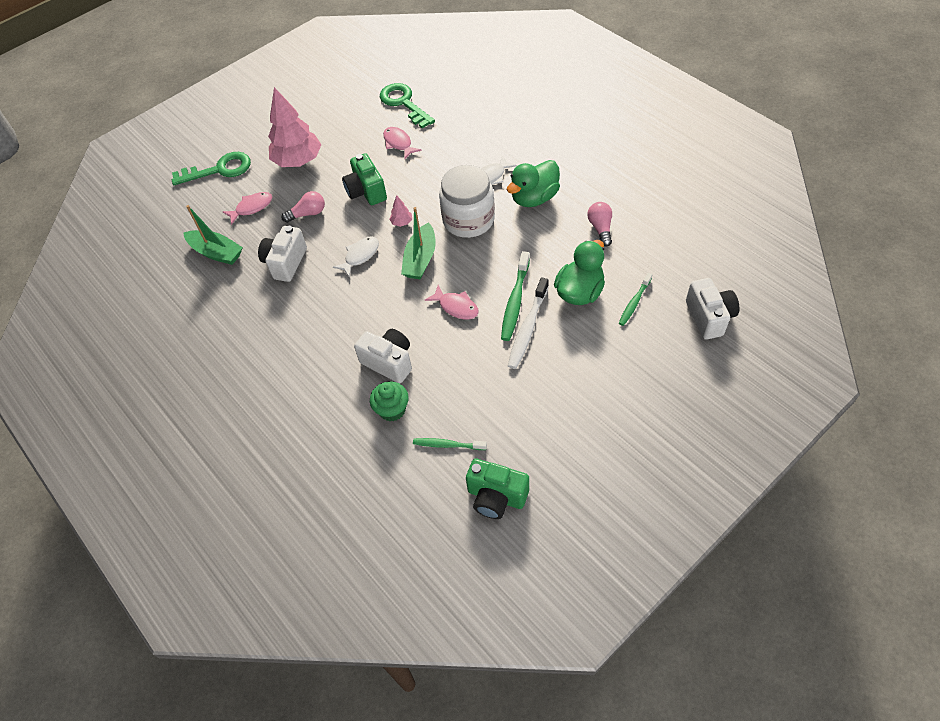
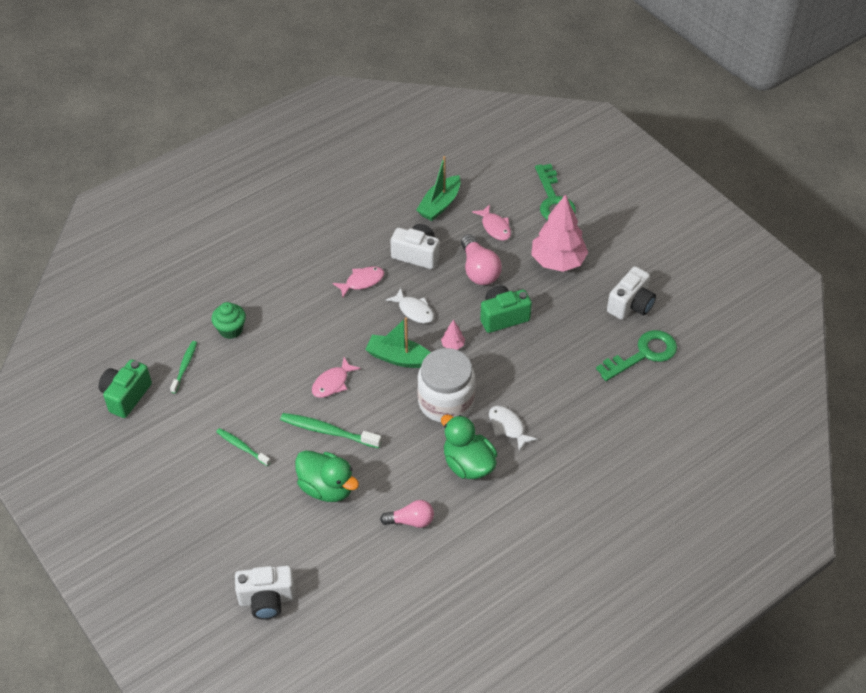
camera: 90 degrees right, 5 degrees down
pink light bulb [282,191,325,223] -> pink light bulb [461,234,502,285], size x1.50
white camera [354,329,412,383] -> white camera moved to [607,266,656,320]
pink fish [383,127,421,159] -> pink fish moved to [332,266,384,298]
white toothbrush [508,277,549,369] -> none
green toothbrush [619,272,652,326] -> green toothbrush moved to [216,428,271,466]

